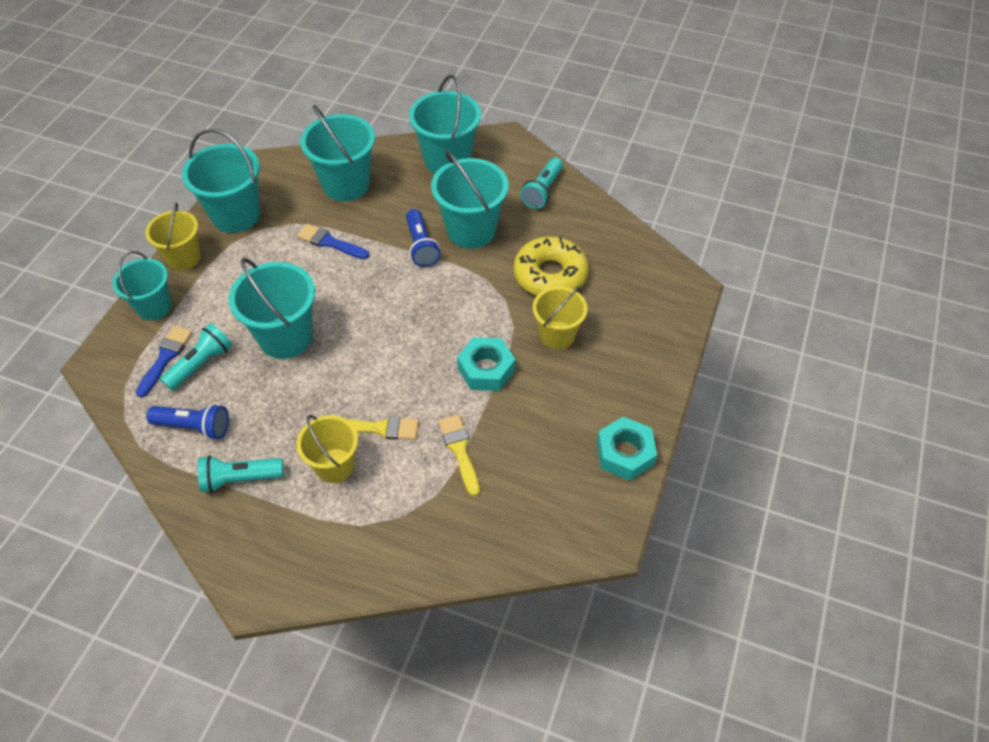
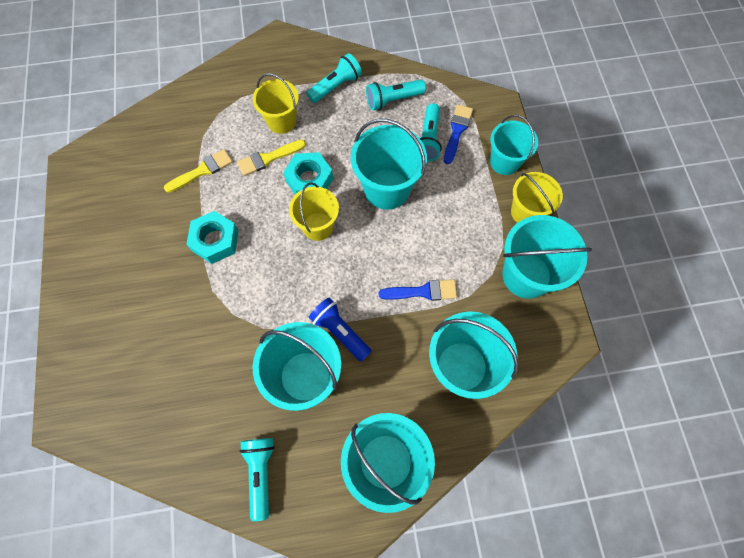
camera: 150 degrees right, 15 degrees up
blue brush [136,326,192,398] -> blue brush turned 150 degrees counterclockwise [444,104,473,164]
blue flashlight [146,404,229,439] -> turquoise flashlight [366,80,426,110]
yellow brush [438,414,480,496] -> yellow brush turned 75 degrees counterclockwise [164,149,233,193]
yellow donut [514,237,589,295] -> none
yellow bucket [533,286,588,349] -> yellow bucket moved to [289,182,339,241]
turquoise nut [597,417,657,481] -> turquoise nut moved to [283,152,333,194]

